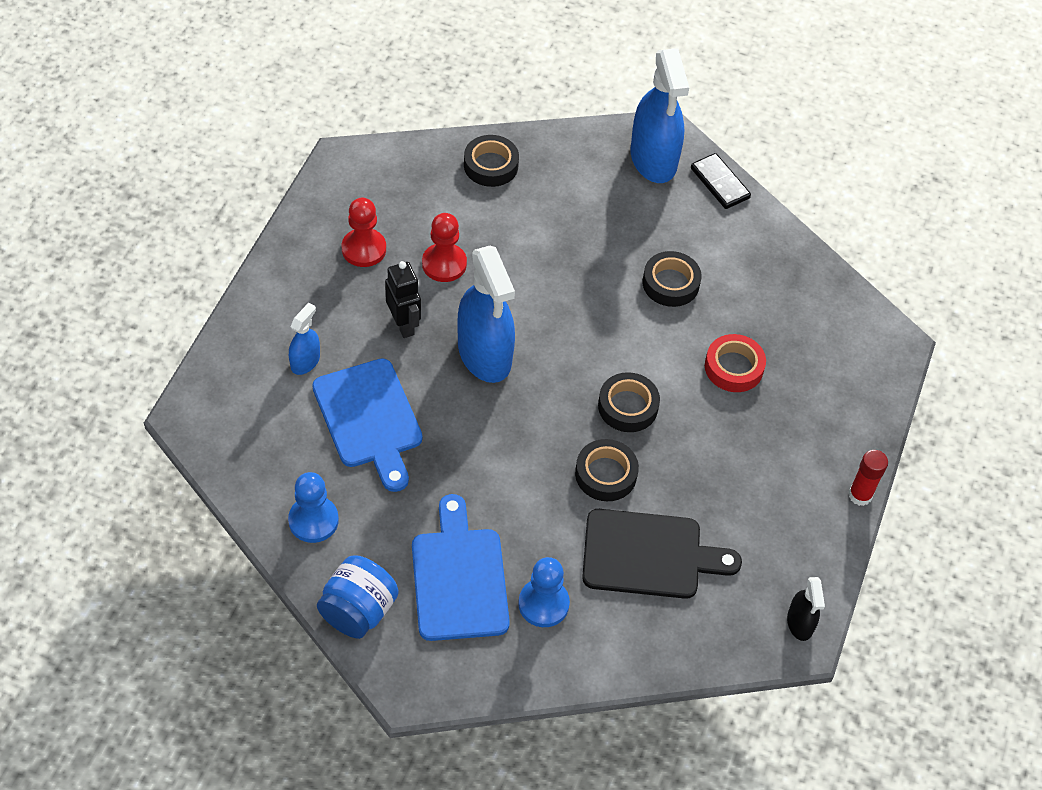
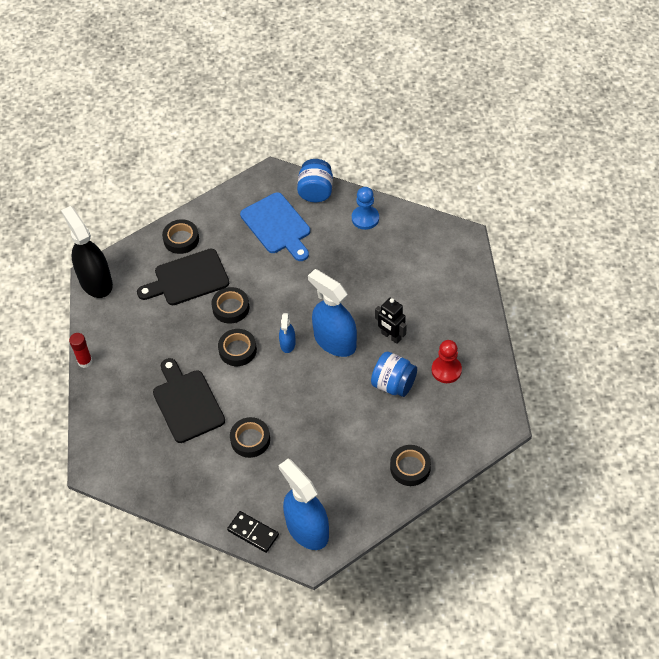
camera: 160 degrees right, 0 degrees up
blue spray bottle [289,303,320,375] -> blue spray bottle moved to [279,313,296,353]
blue cutting board [312,358,423,492] -> none
red pawn [422,213,467,282] -> blue jar [371,352,417,397]
blue pawn [518,557,570,627] -> none
red tape [705,334,766,392] -> black cutting board [153,358,225,443]
black spray bottle [787,577,825,641] -> black spray bottle [61,206,113,298], size x2.06
none -> black tape [162,219,199,254]

